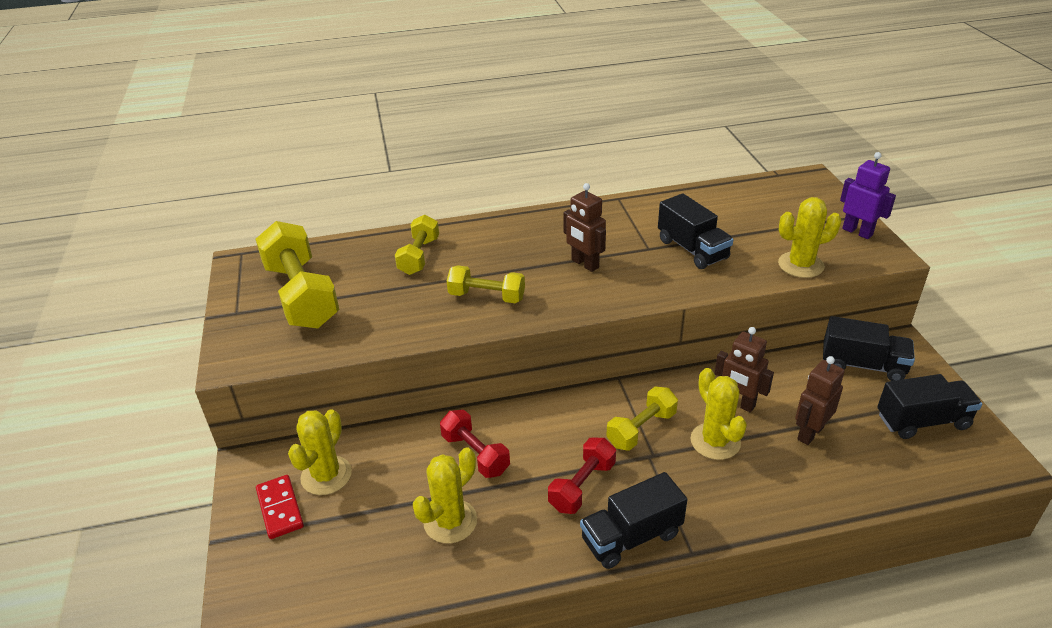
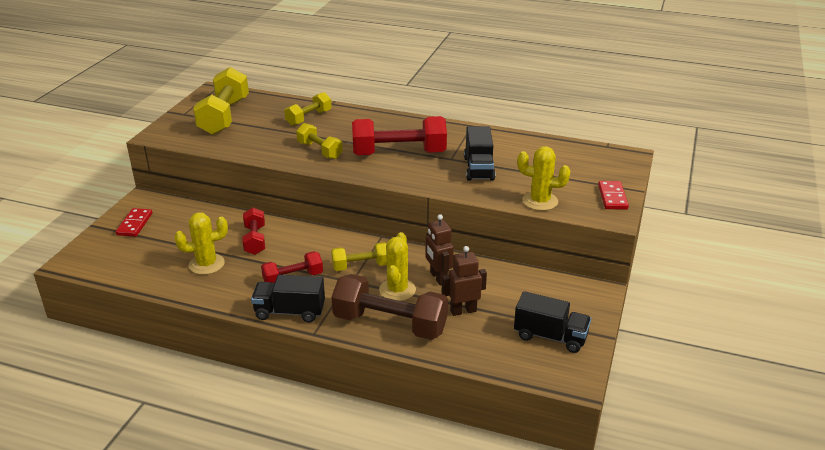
camera: 30 degrees right, 5 degrees down
yellow cactus [288,409,352,495] -> none
brown robot [563,183,606,272] -> red dumbbell [352,116,447,156]
black truck [823,316,915,381] -> none
purple robot [840,152,896,239] -> red domino [598,181,629,210]
none -> brown dumbbell [332,274,448,340]

